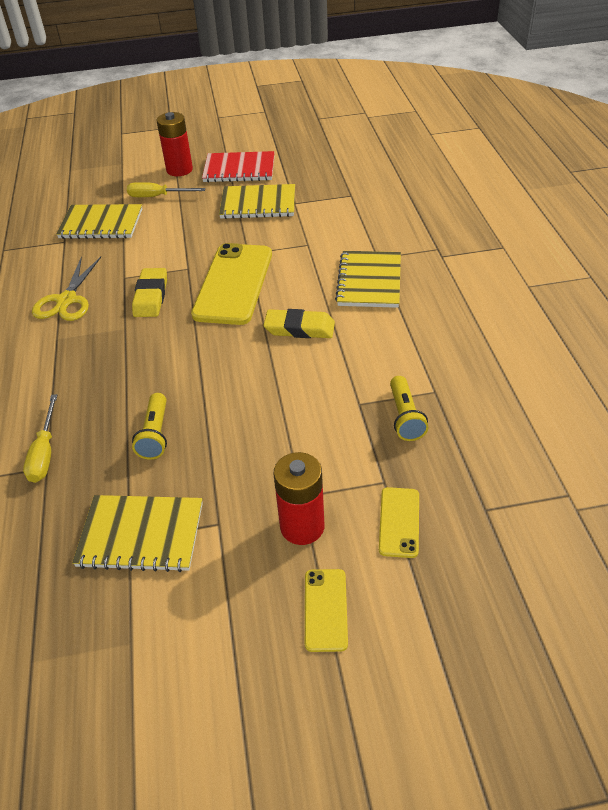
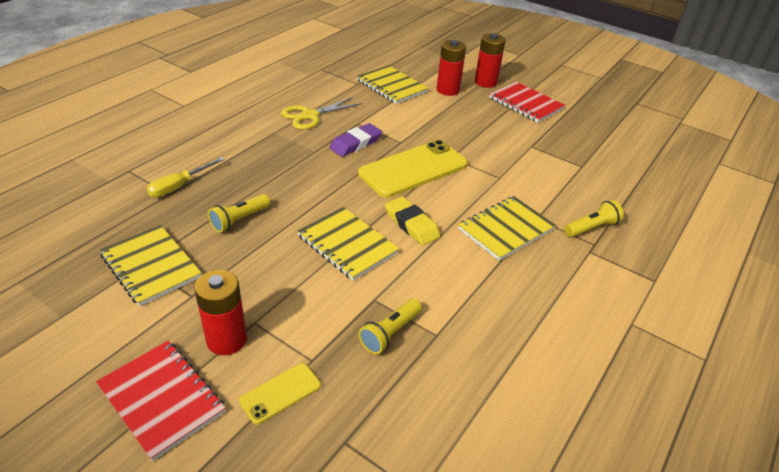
camera: 40 degrees right, 5 degrees down
yellow screwdriver [127,182,205,197] -> red battery [437,40,466,96]
yellow eraser [132,268,167,317] -> purple eraser [329,123,382,157]
yellow notebook [219,184,295,219] -> yellow notebook moved to [297,207,399,280]
yellow phone [305,569,348,652] -> red notebook [96,341,226,461]
none -> yellow flashlight [564,200,624,237]

